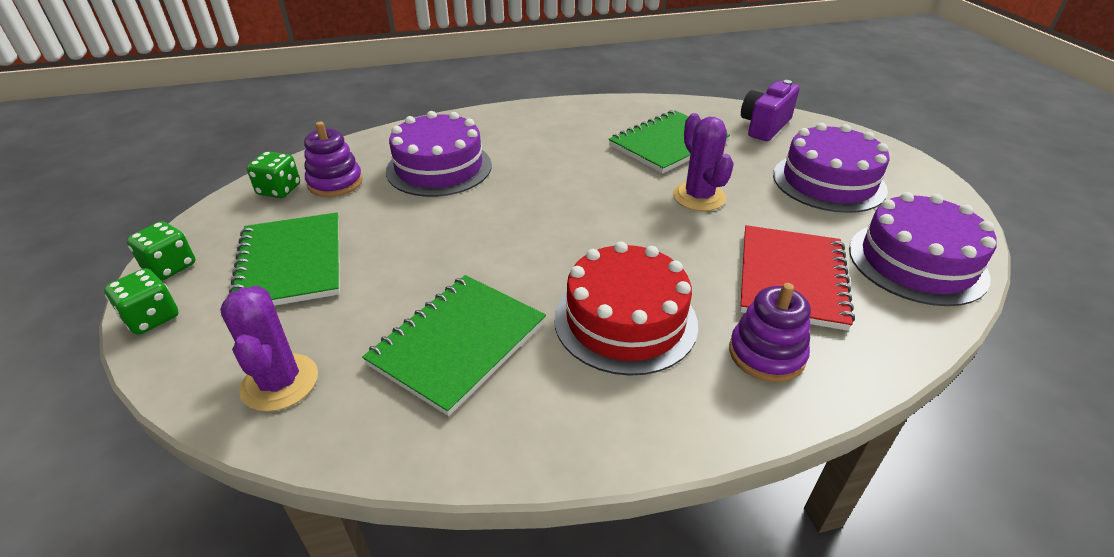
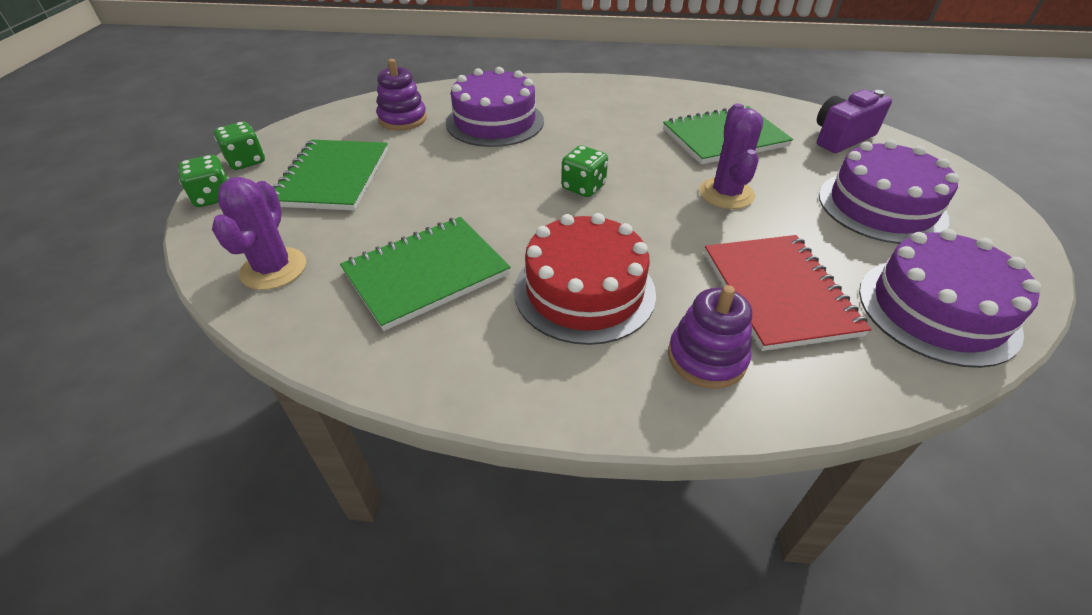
camera: 20 degrees right, 5 degrees up
green dice [247,151,300,198] -> green dice moved to [561,145,608,197]
red notebook [740,225,855,331] -> red notebook turned 45 degrees counterclockwise [704,235,871,351]

